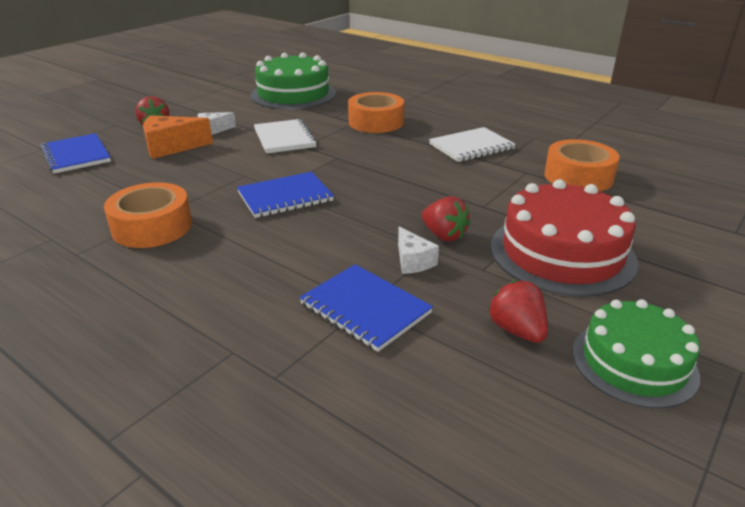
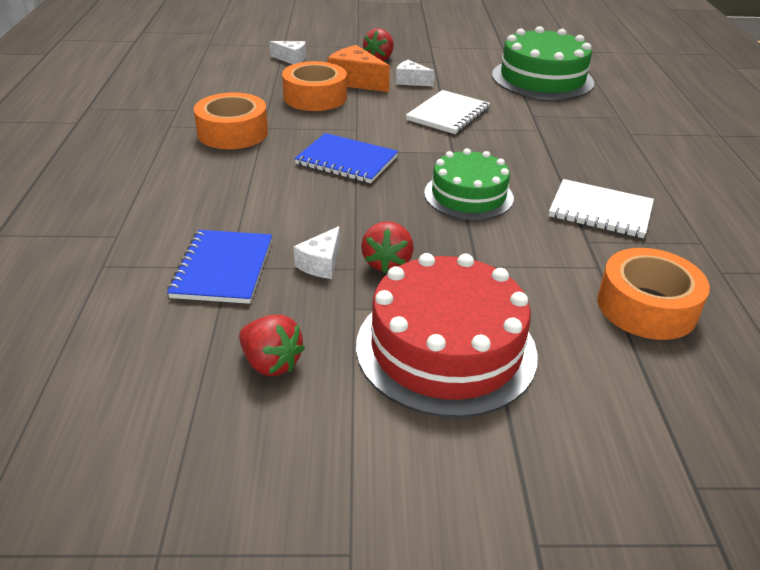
camera: 50 degrees right, 5 degrees up
blue notebook [41,133,111,174] -> white cheese [270,41,306,64]
orange tape [348,92,404,133] -> orange tape moved to [282,61,347,111]
red strawberry [488,280,548,343] -> red strawberry turned 105 degrees clockwise [239,315,305,376]
green cake [572,299,700,409] -> green cake moved to [424,148,514,220]

